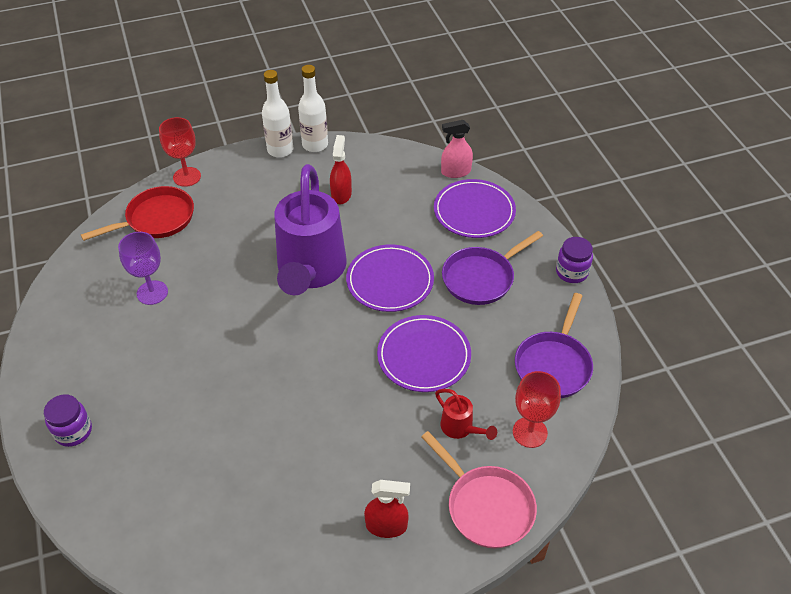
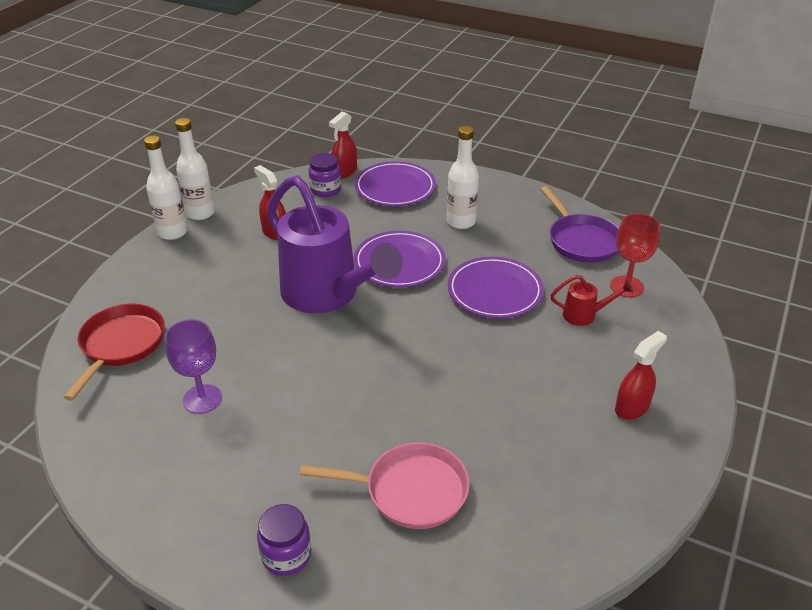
camera: 45 degrees left, 10 degrees down
red goblet [159,117,201,187] -> none
pink pan [421,431,537,548] -> pink pan moved to [300,442,470,529]
pink spray bottle [441,120,473,178] -> red spray bottle [329,112,357,178]
purple pan [442,231,543,305] -> white bottle [447,126,479,229]
purple jar [556,237,593,283] -> purple jar moved to [308,153,341,197]

